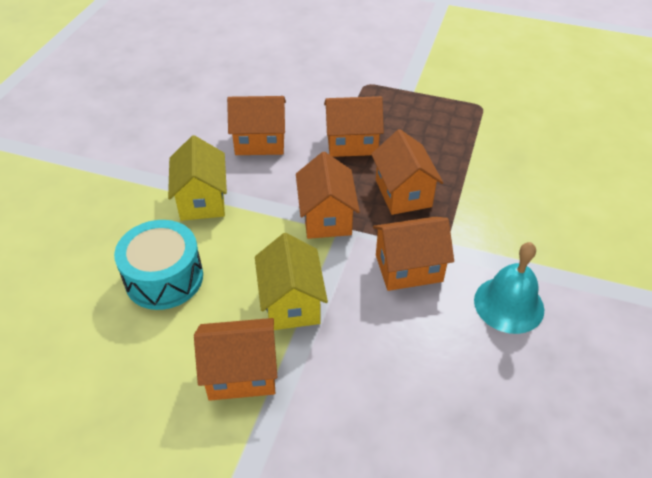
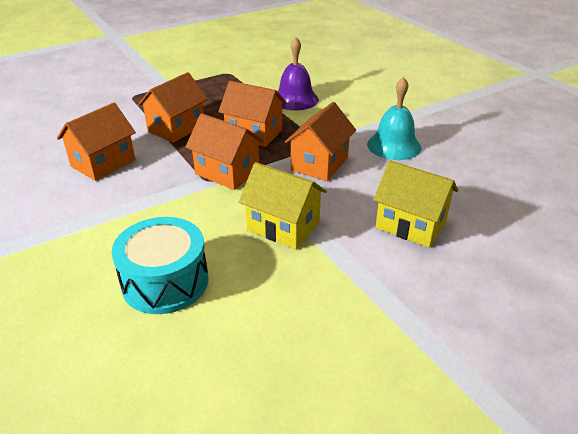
camera: 50 degrees left, 10 degrees down
yellow house [168,135,227,221] -> yellow house moved to [373,160,458,248]
orange house [194,318,277,401] -> none
none -> purple bell [277,37,319,111]

